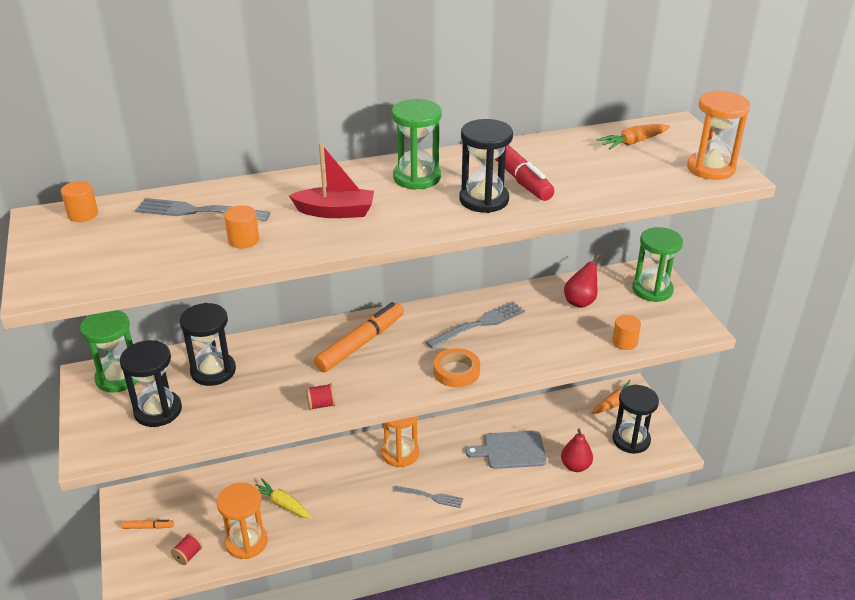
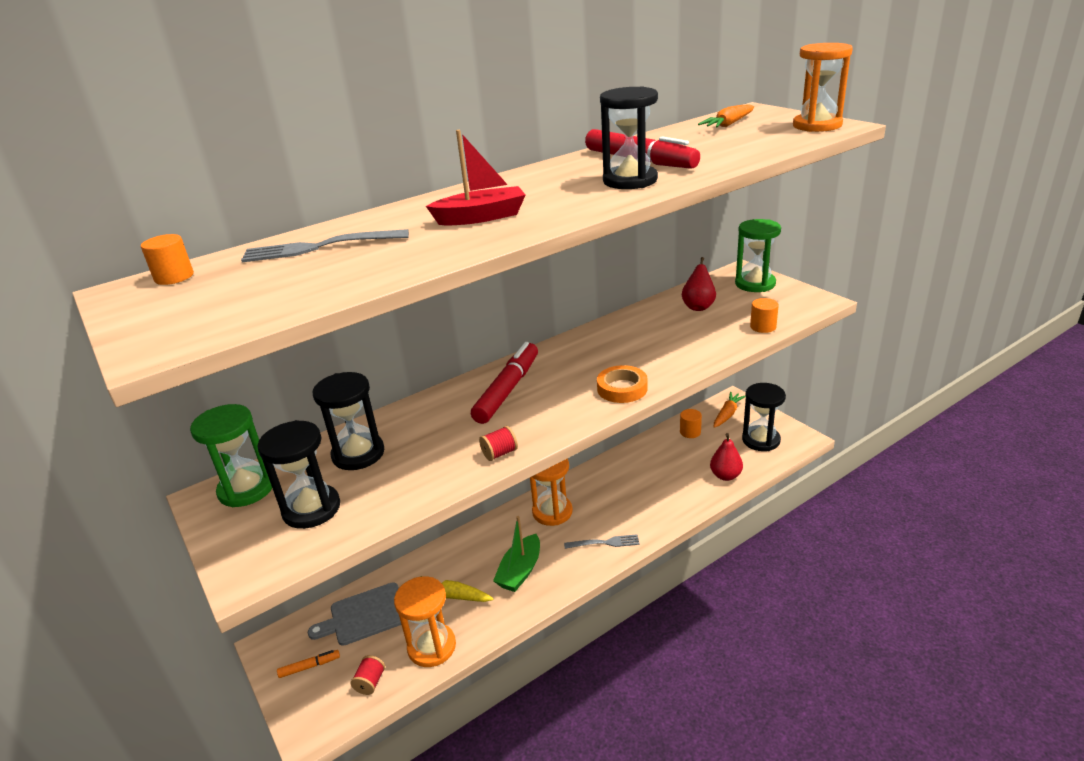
camera: 15 degrees left, 5 degrees down
orange cylinder [224,205,259,248] -> orange cylinder moved to [680,409,702,438]
orange marker [314,302,404,372] -> red marker [471,342,538,424]
green hourglass [392,99,442,190] -> none
grey fork [426,301,525,349] -> none
grey cutting board [465,431,546,469] -> grey cutting board moved to [308,582,401,646]
none -> green boat [493,516,540,592]

